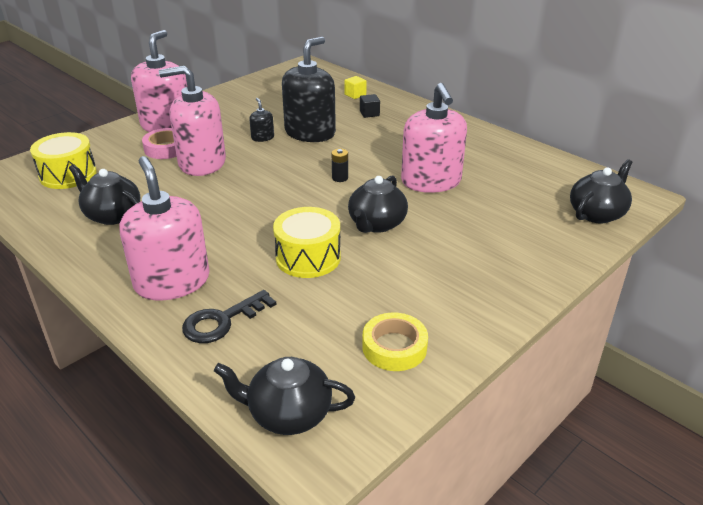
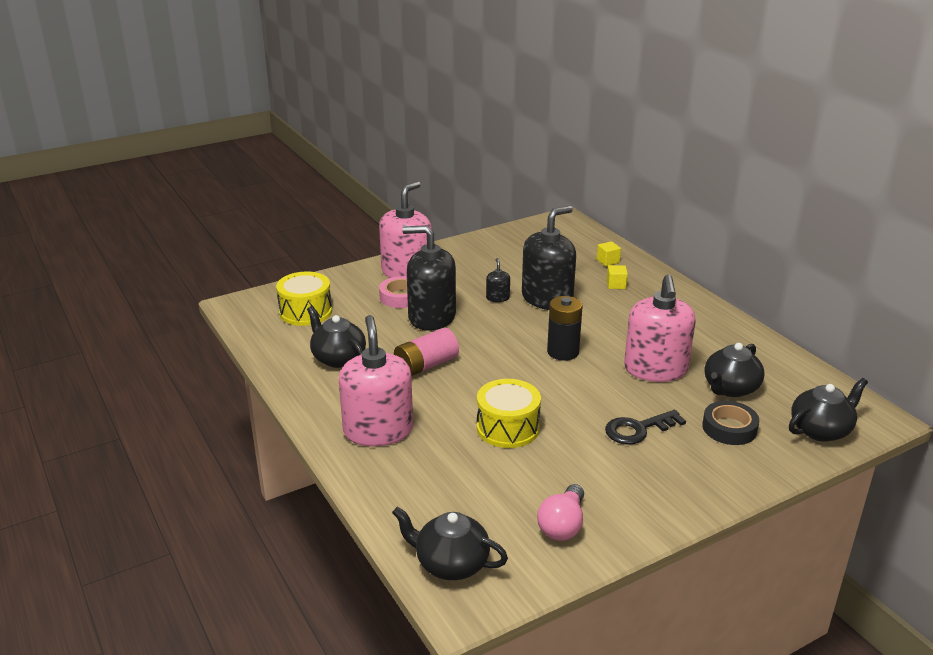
camera: 15 degrees right, 5 degrees down
pink soap dispenser [159,66,226,176] -> black soap dispenser [402,225,456,331]
black key [182,290,277,343] -> black key moved to [605,410,686,445]
black battery [331,149,348,182] -> black battery [547,296,583,361], size x1.90
black teapot [348,176,408,233] -> black teapot moved to [704,343,765,397]
black cube [360,94,380,118] -> yellow cube [607,265,628,289]
yellow tape [362,313,428,371] -> pink light bulb [537,484,584,541]
none -> pink battery [394,328,459,376]
none -> black tape [702,401,759,445]

